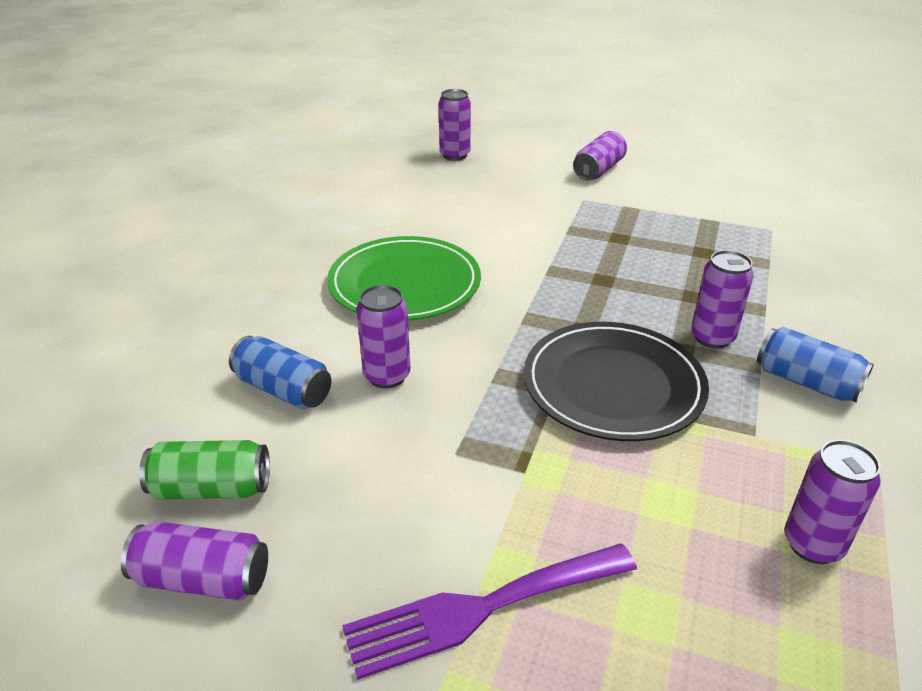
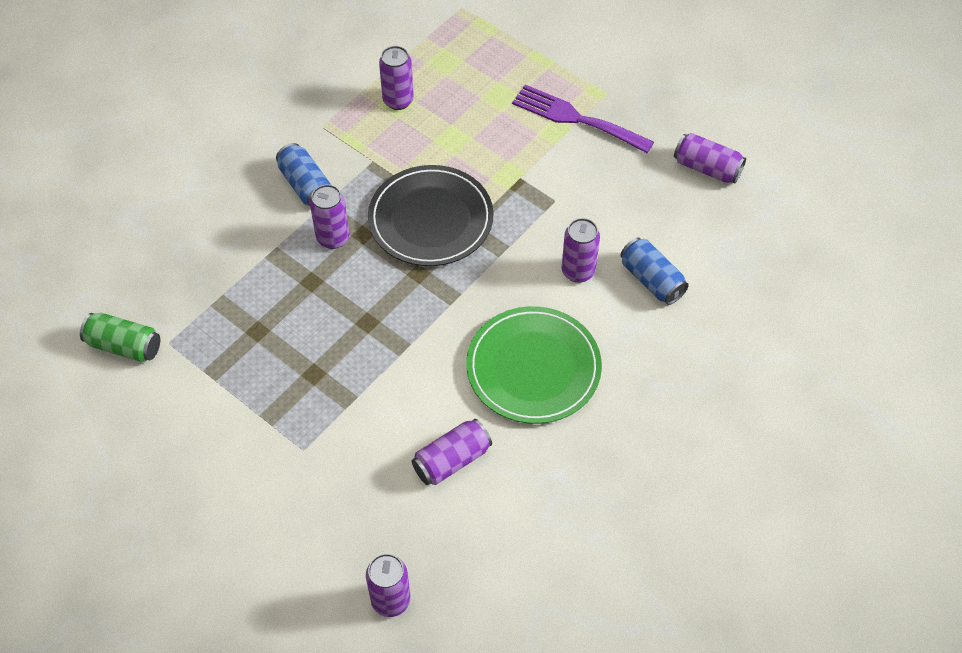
camera: 160 degrees left, 20 degrees up
green can [139,440,270,500] -> green can moved to [80,313,160,362]
purple fork [342,544,637,680] -> purple fork turned 150 degrees counterclockwise [512,85,654,153]
purple can [573,131,627,180] -> purple can moved to [412,419,492,485]

